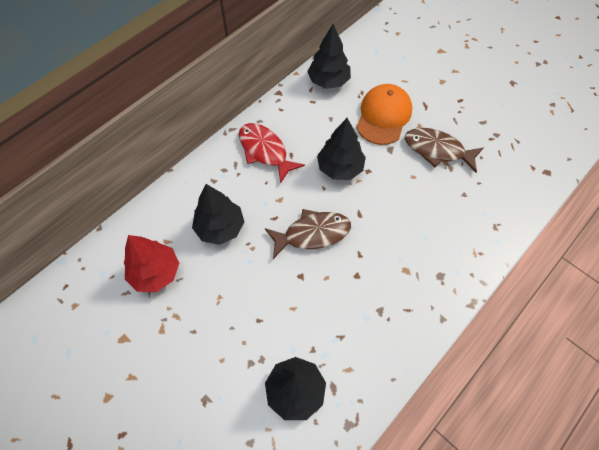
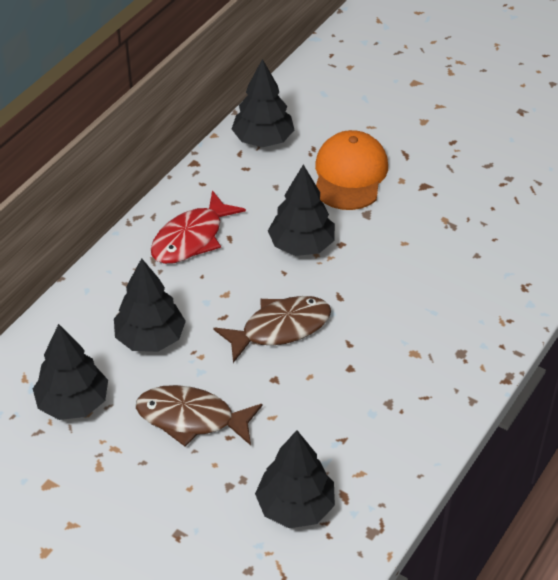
camera: 10 degrees left, 15 degrees down
red tree [124,235,179,292] -> black tree [33,324,108,420]
red fish [239,123,305,184] -> red fish turned 90 degrees counterclockwise [151,190,246,264]
brown fish [405,128,484,173] -> brown fish moved to [136,385,263,447]

